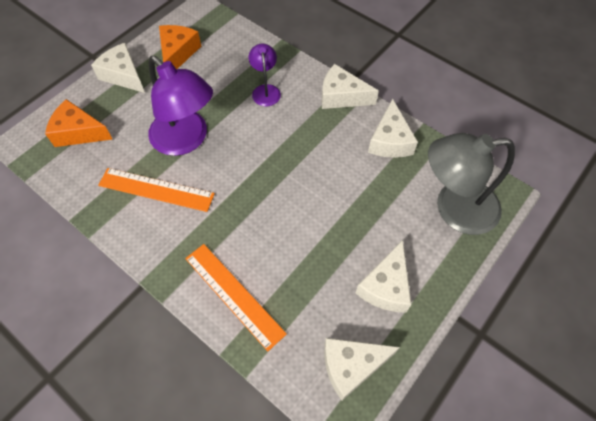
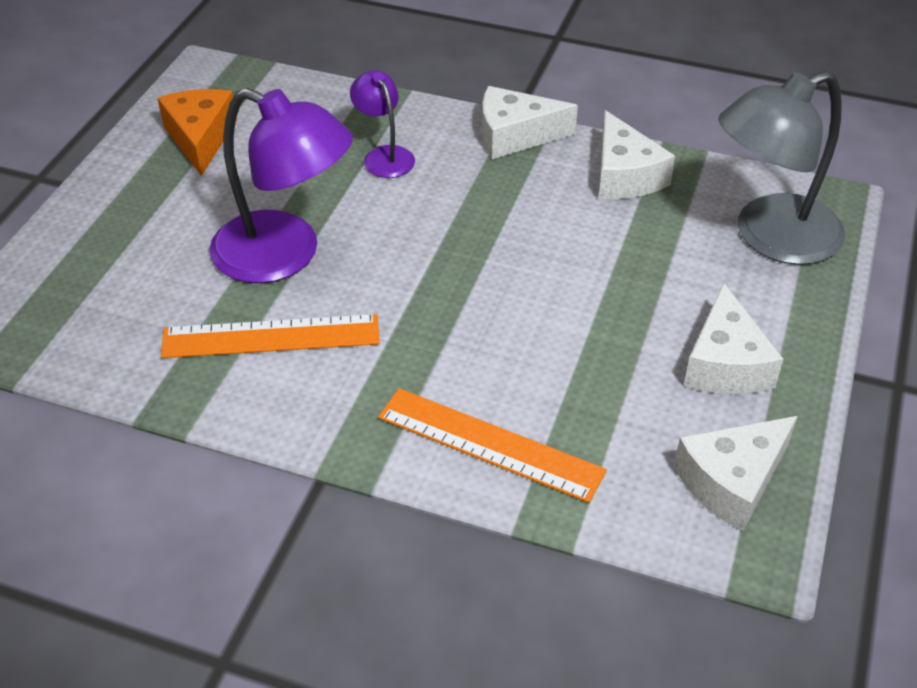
camera: 20 degrees left, 15 degrees down
orange cheese [45,99,113,147] -> none
white cheese [91,43,145,93] -> none

